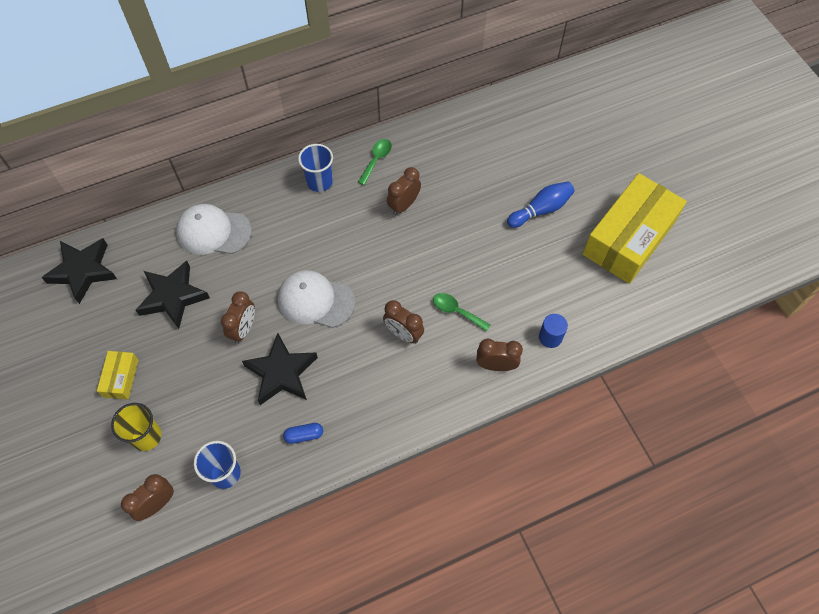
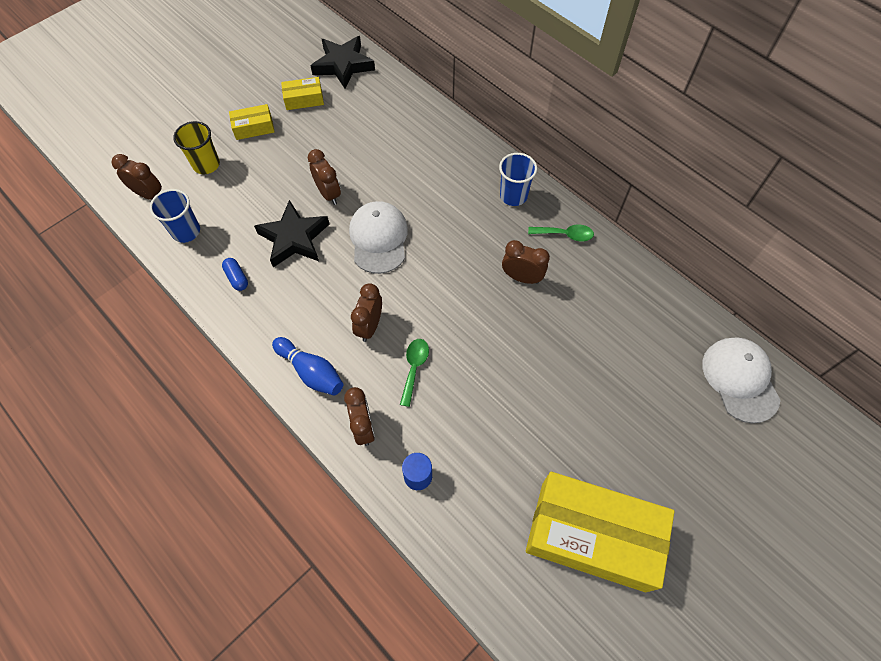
camera: 70 degrees right, 0 degrees up
black star [136,261,210,329] -> none
white cap [176,204,252,255] -> white cap moved to [702,337,781,423]
brown clock [221,291,255,343] -> brown clock turned 120 degrees counterclockwise [308,149,341,205]
blue bowling pin [507,181,575,228] -> blue bowling pin moved to [272,337,343,395]
none -> yellow box [281,77,324,110]

